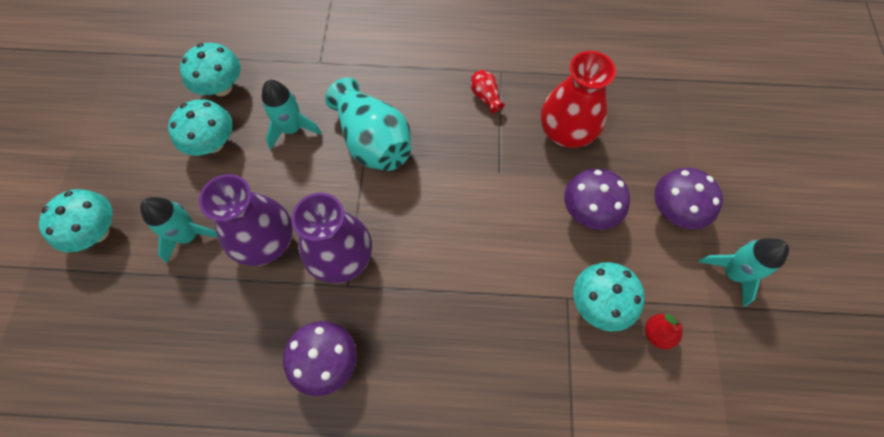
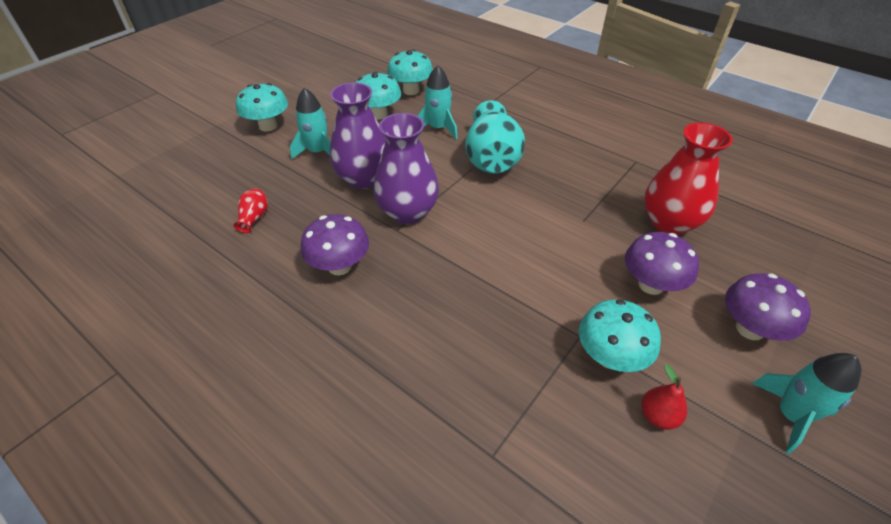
camera: 35 degrees right, 20 degrees down
red vase [471,70,505,113] -> red vase moved to [234,189,268,233]

